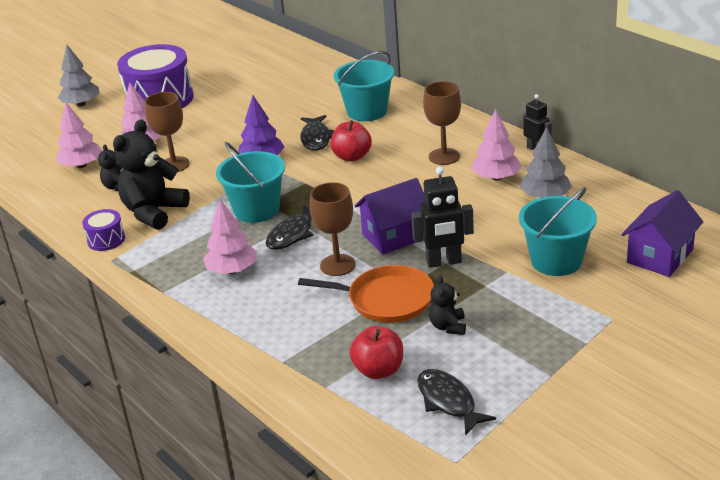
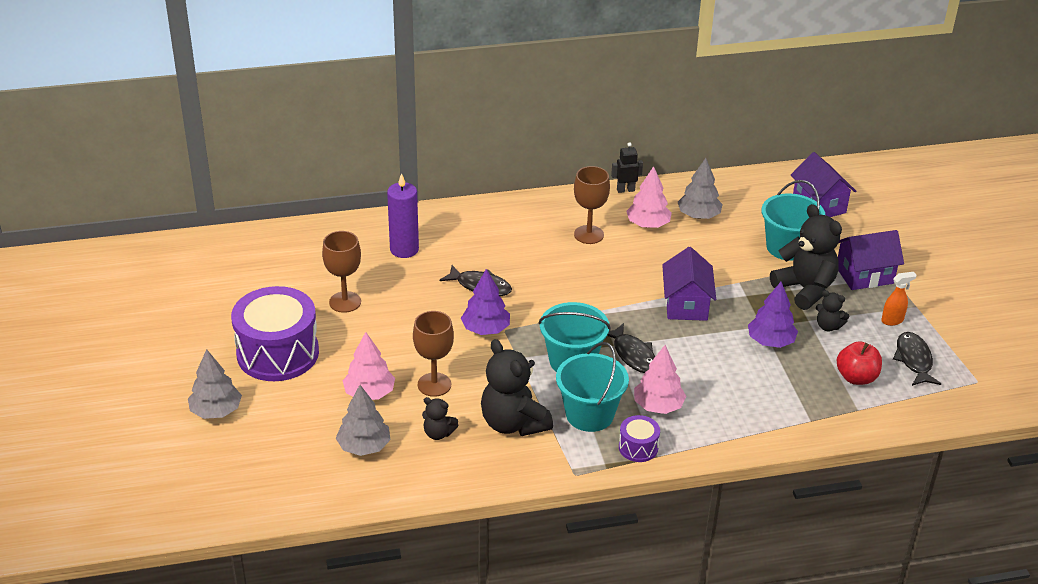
camera: 65 degrees left, 5 degrees up
pink tree [56,102,102,168] -> grey tree [336,385,390,456]
purple drum [82,209,125,251] -> purple drum moved to [619,415,660,462]
orange pan [298,265,434,323] -> purple tree [748,282,798,348]
brown goblet [310,182,356,276] -> brown goblet moved to [322,231,361,313]
red apple [331,120,372,162] -> none
turquoise bucket [334,51,394,121] -> turquoise bucket moved to [556,342,629,432]
black robot [411,167,474,268] -> none
black fish [417,369,496,436] -> black fish turned 90 degrees clockwise [893,332,941,386]
none -> purple candle [387,173,419,258]
none -> black teddy bear [770,204,842,310]
none -> purple house [838,230,904,290]
none -> orange spray bottle [881,272,917,326]

